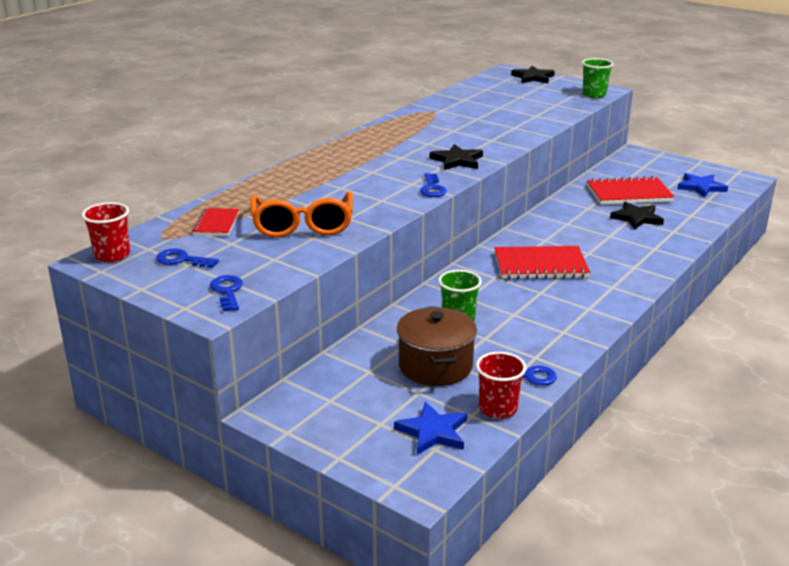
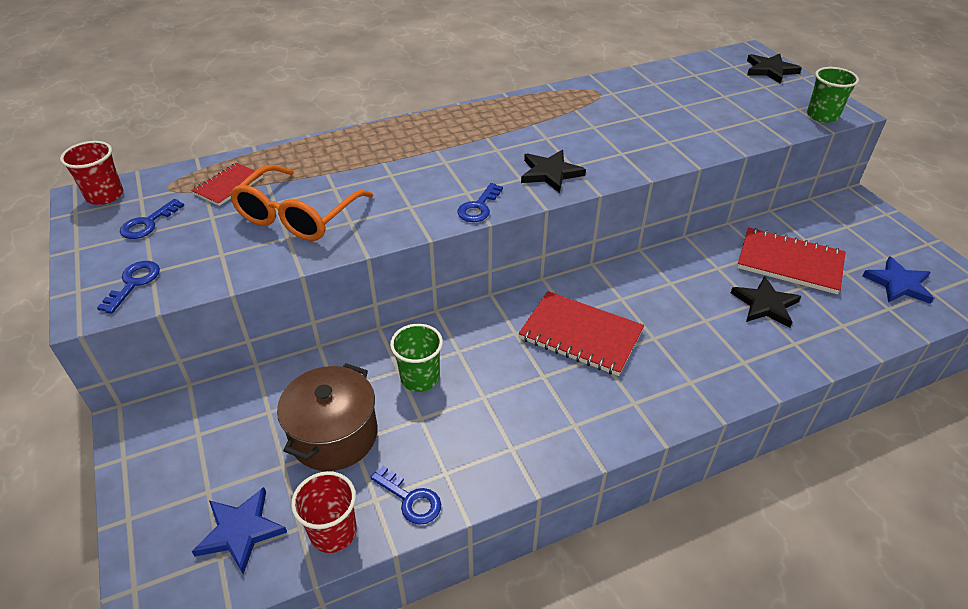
camera: 30 degrees right, 15 degrees up
blue key [156,249,219,268] -> blue key turned 105 degrees counterclockwise [120,199,184,239]

